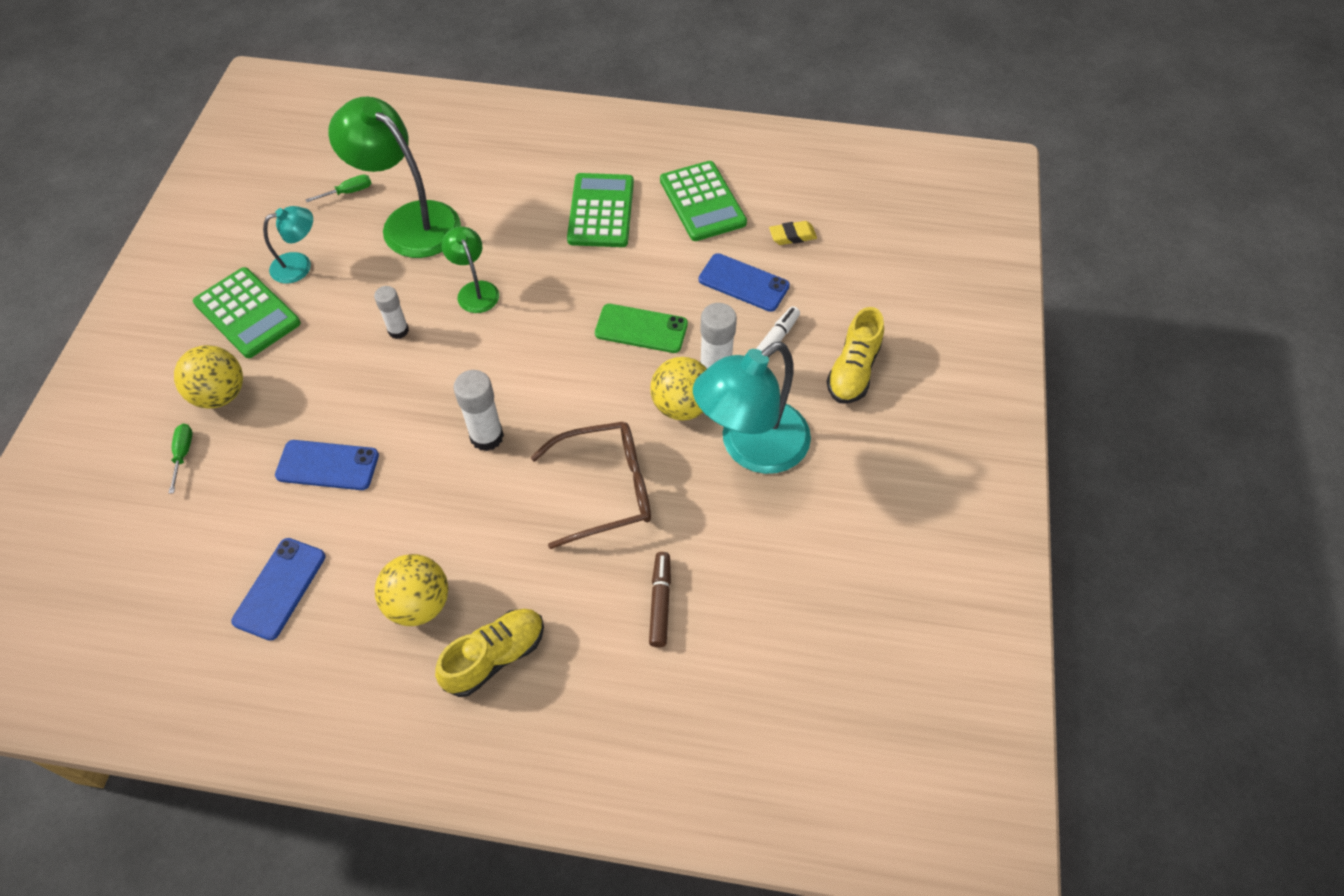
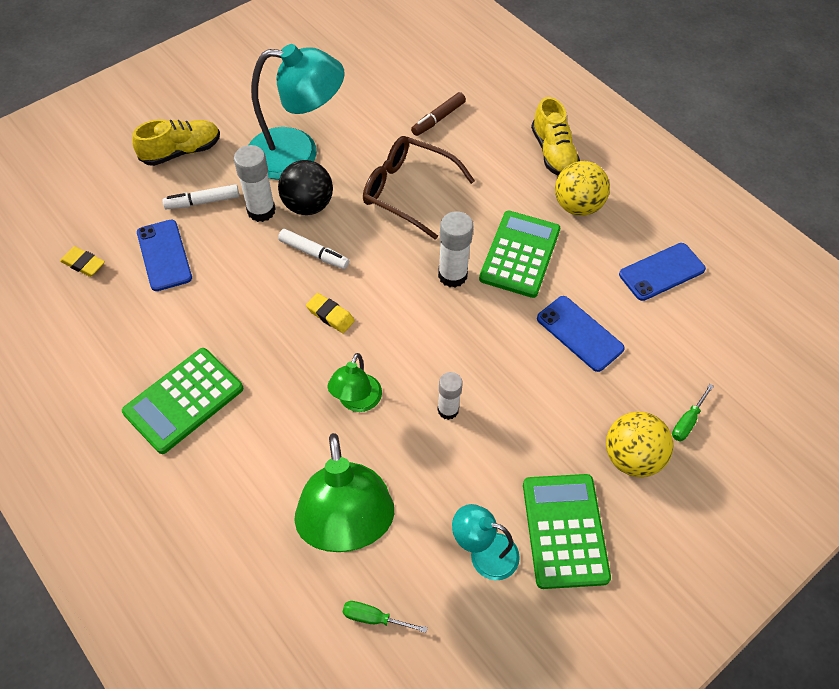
camera: 140 degrees left, 0 degrees up
yellow shoe [435,609,544,697] -> yellow shoe turned 105 degrees counterclockwise [531,97,580,176]
green phone [595,304,688,353] -> none
yellow ball [650,357,707,421] -> black ball [278,160,333,215]
green calculator [660,161,747,241] -> green calculator moved to [479,211,560,298]
none -> white marker [278,229,349,269]
none -> yellow eraser [306,293,355,333]

